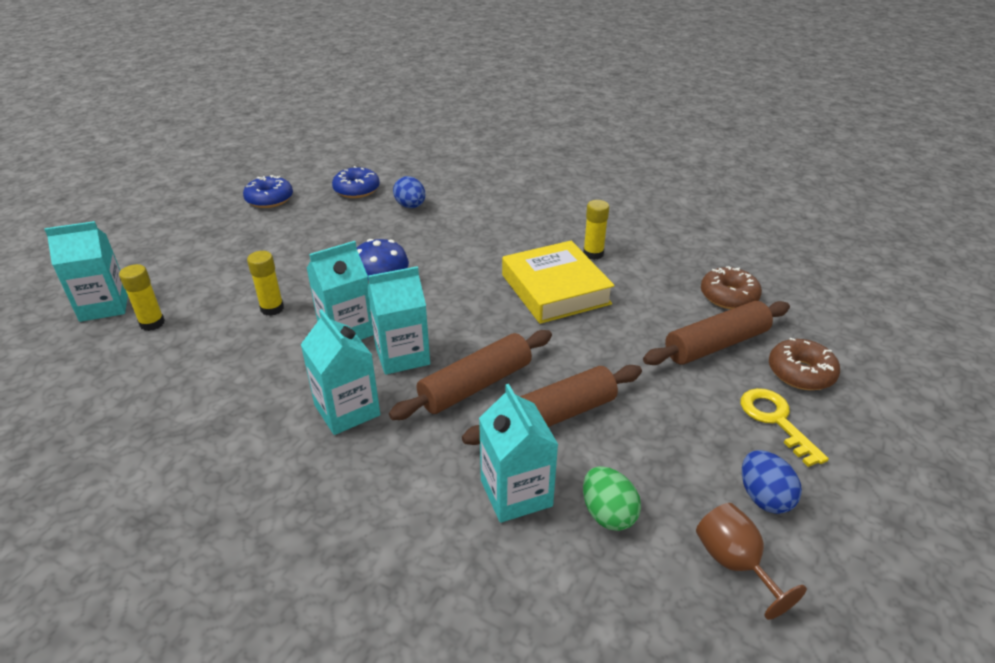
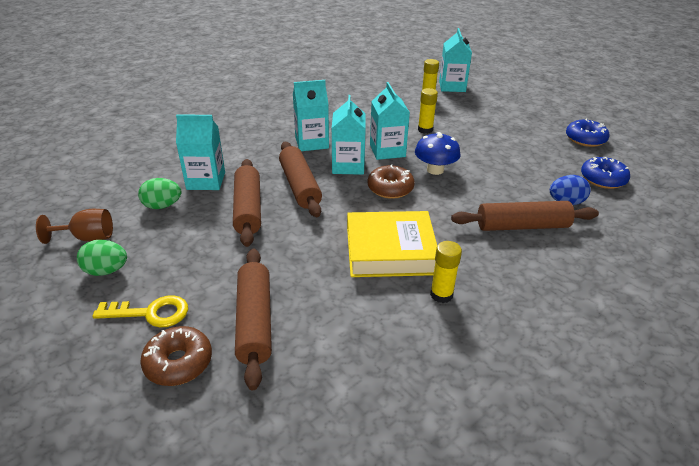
camera: 110 degrees right, 0 degrees up
brown donut [701,266,762,309] -> brown donut moved to [368,164,415,199]
blue egg [742,450,802,514] -> green egg [77,240,127,276]
none -> brown rolling pin [451,201,599,231]

